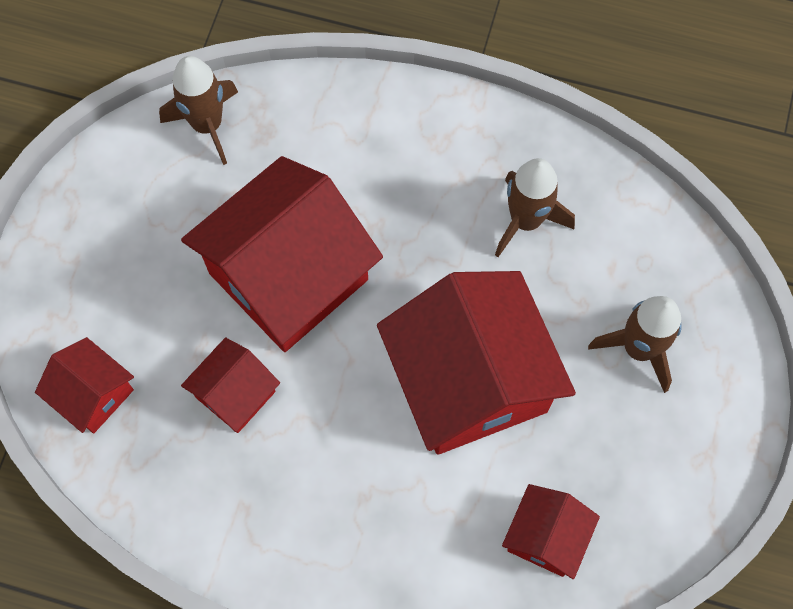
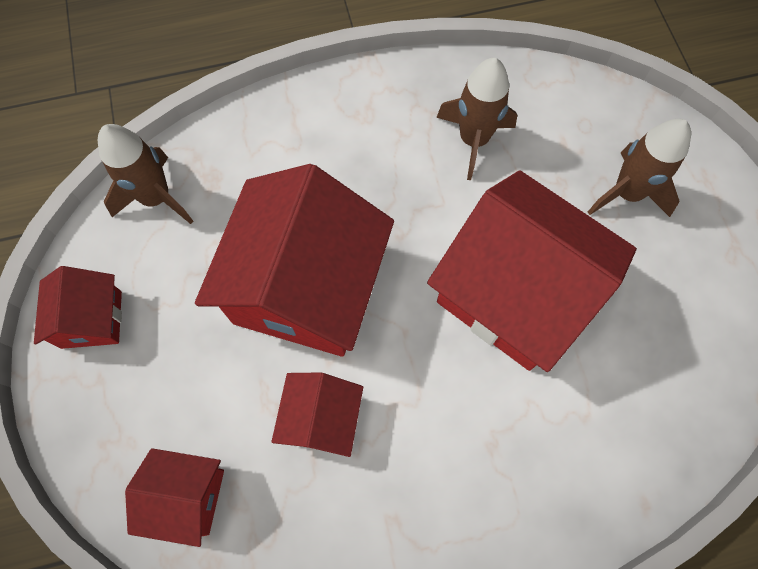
camera: 30 degrees left, 0 degrees up
red house [502,484,600,579] -> red house moved to [34,266,122,349]

